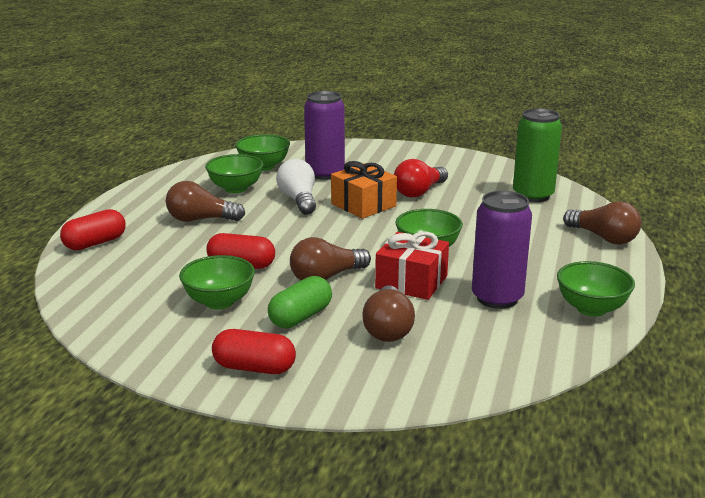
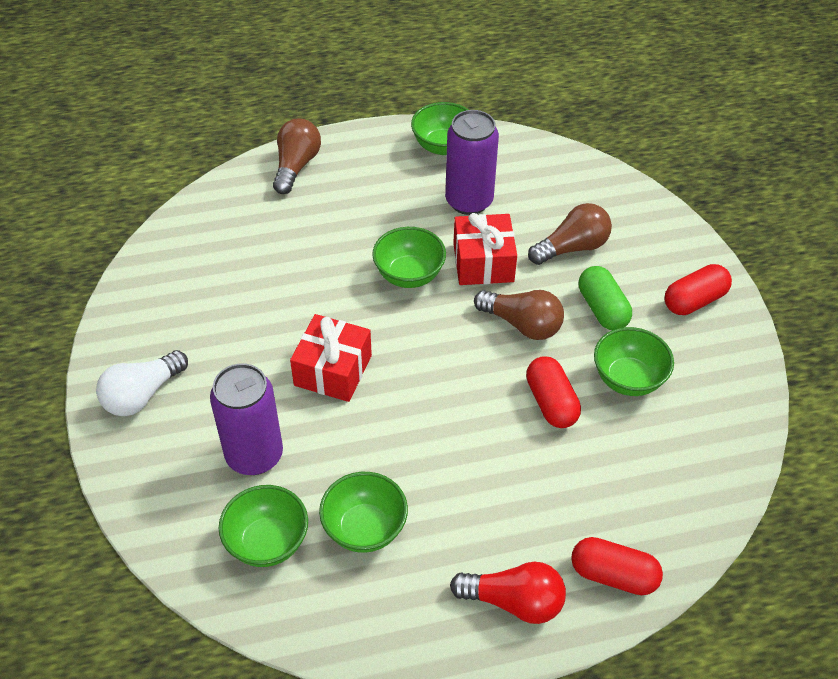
camera: 120 degrees left, 25 degrees up
brown light bulb [166,181,245,222] -> none
red capsule [212,329,296,374] -> red capsule turned 75 degrees clockwise [665,264,732,315]
green capsule [268,276,332,328] -> green capsule turned 60 degrees clockwise [579,266,632,330]
white light bulb [276,159,316,215] -> white light bulb moved to [96,350,188,416]
orange gift [331,161,397,219] -> red gift [290,314,372,402]
red light bulb [394,159,448,197] -> red light bulb moved to [450,562,566,624]
green can [513,108,562,202] -> none

